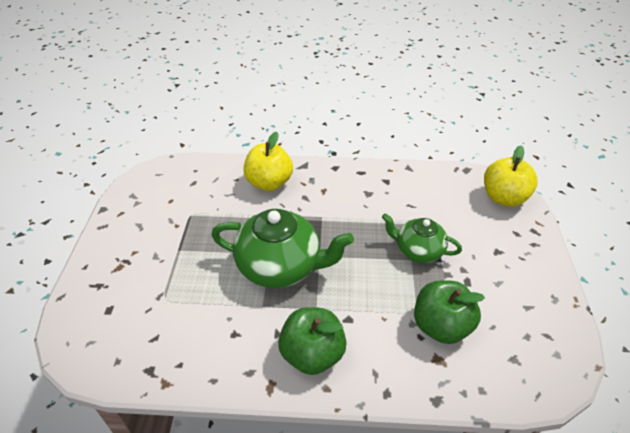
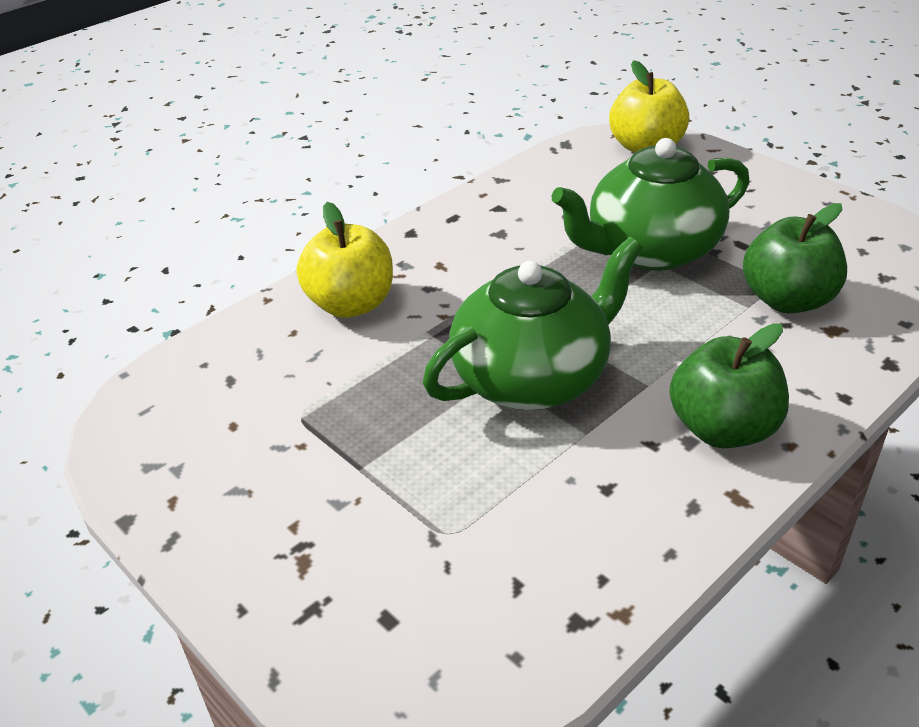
camera: 45 degrees left, 5 degrees down
green teapot [382,213,462,263] -> green teapot [552,138,750,271], size x1.66

